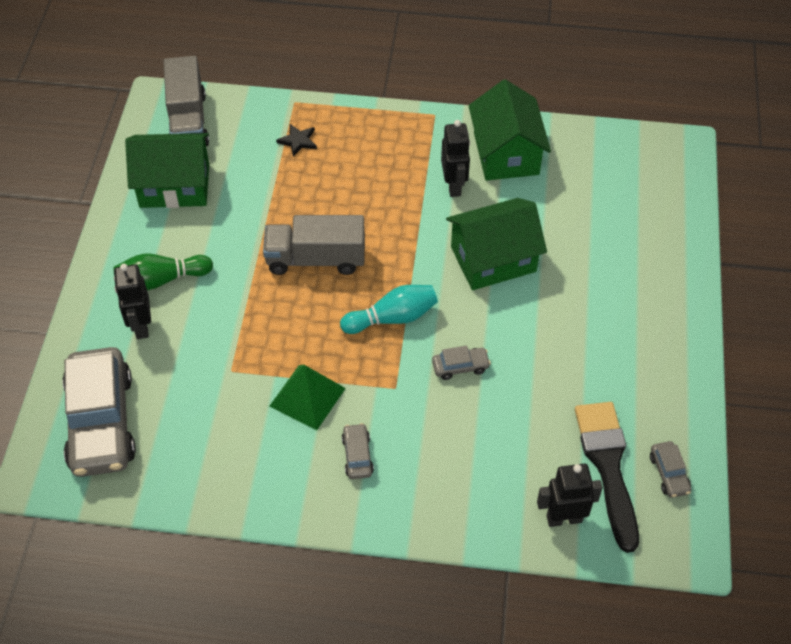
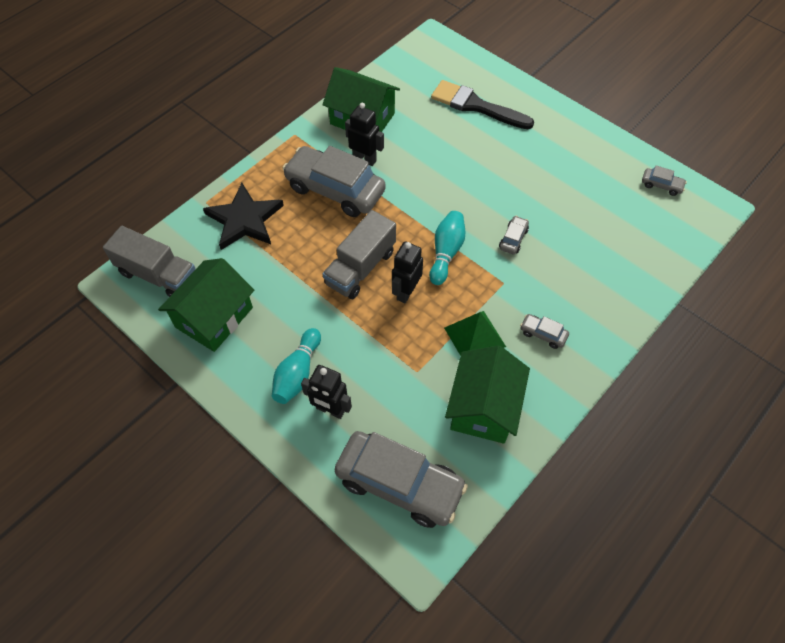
camera: 55 degrees left, 5 degrees up
green bowling pin [113,253,213,290] -> turquoise bowling pin [272,328,321,404]
black star [276,124,317,157] -> black star [203,183,284,250], size x2.22
green house [446,198,547,290] -> green house moved to [445,345,530,444]
black robot [537,463,603,527] -> black robot moved to [392,242,423,303]
black brush [575,402,639,553] -> black brush moved to [431,80,534,129]
none -> grey car [282,146,386,217]

